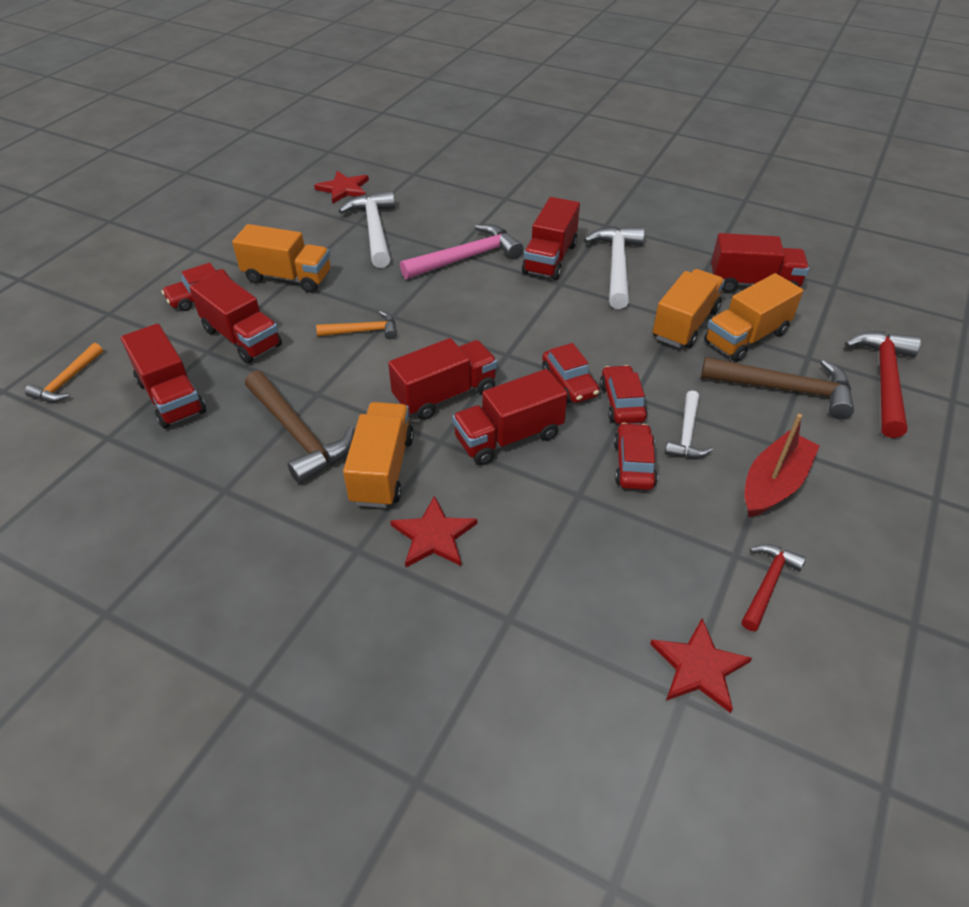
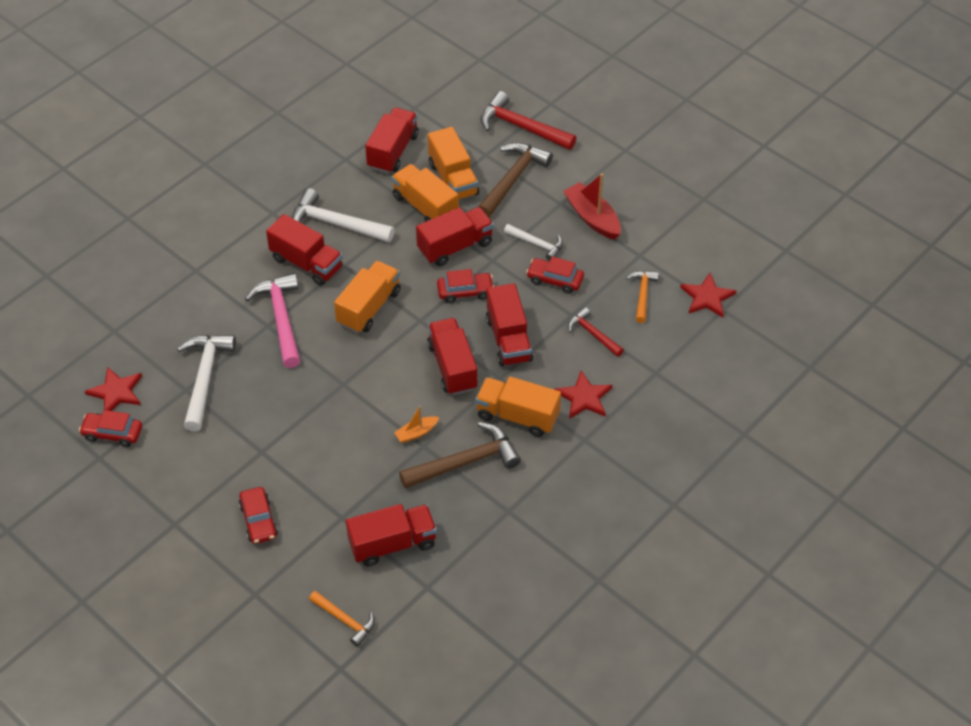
camera: 75 degrees left, 5 degrees up
red truck [189,272,282,363] -> red truck moved to [416,207,494,266]
orange truck [232,224,330,293] -> orange truck moved to [334,261,401,333]
orange hammer [316,311,397,340] -> orange hammer moved to [626,271,659,323]
white hammer [338,191,395,268] -> white hammer turned 90 degrees clockwise [177,335,236,431]
red car [600,365,648,424] -> red car moved to [79,410,142,447]
red hammer [741,544,806,631] -> red hammer moved to [568,307,624,357]
none -> orange boat [394,406,439,443]

